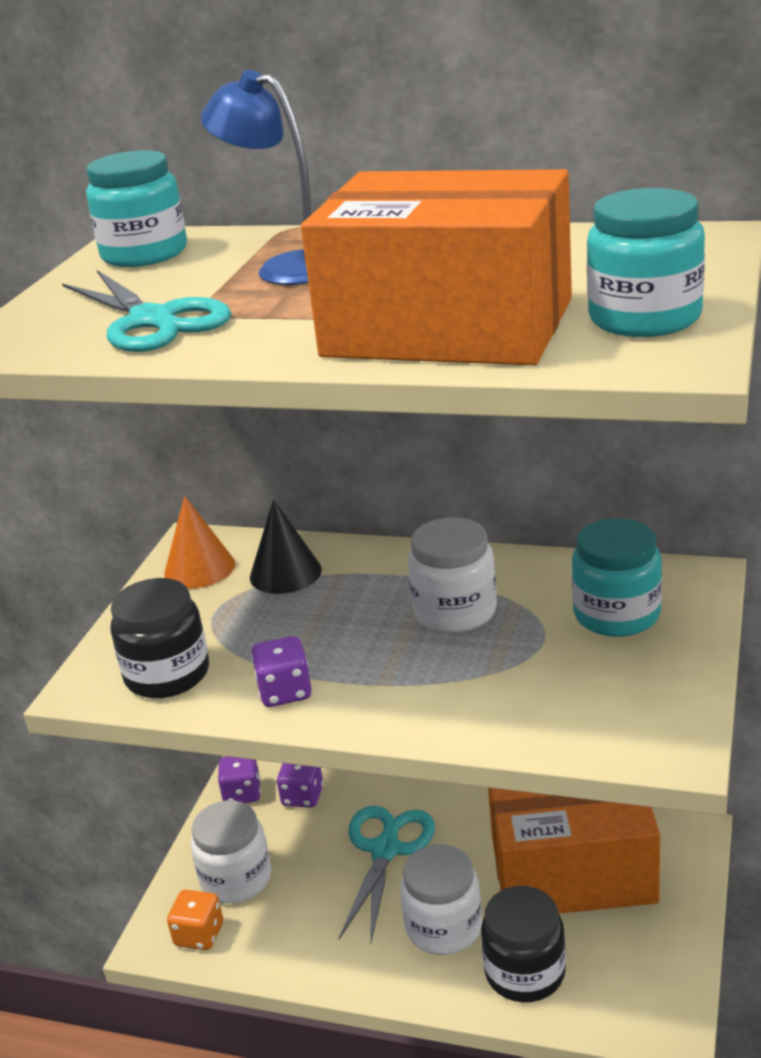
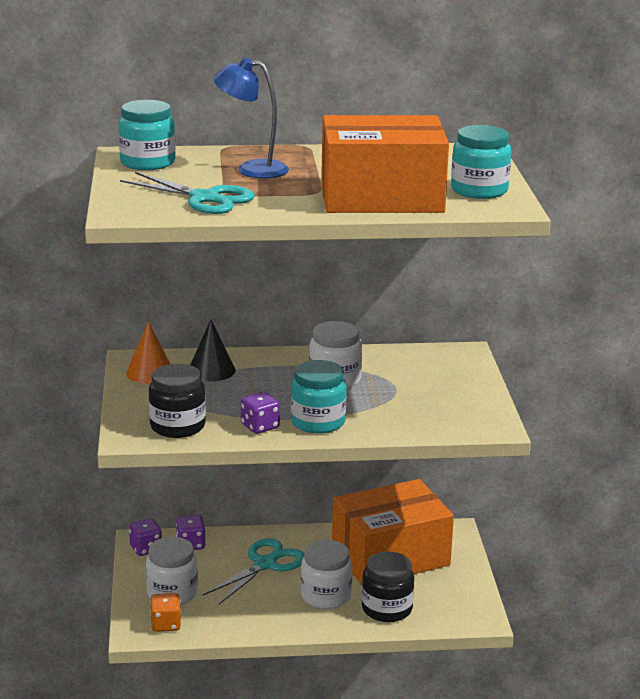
camera: 25 degrees left, 5 degrees down
turquoise scissors [339,806,435,944] -> turquoise scissors turned 45 degrees clockwise [203,538,304,604]
turquoise jar [572,518,662,637] -> turquoise jar moved to [291,360,347,434]

